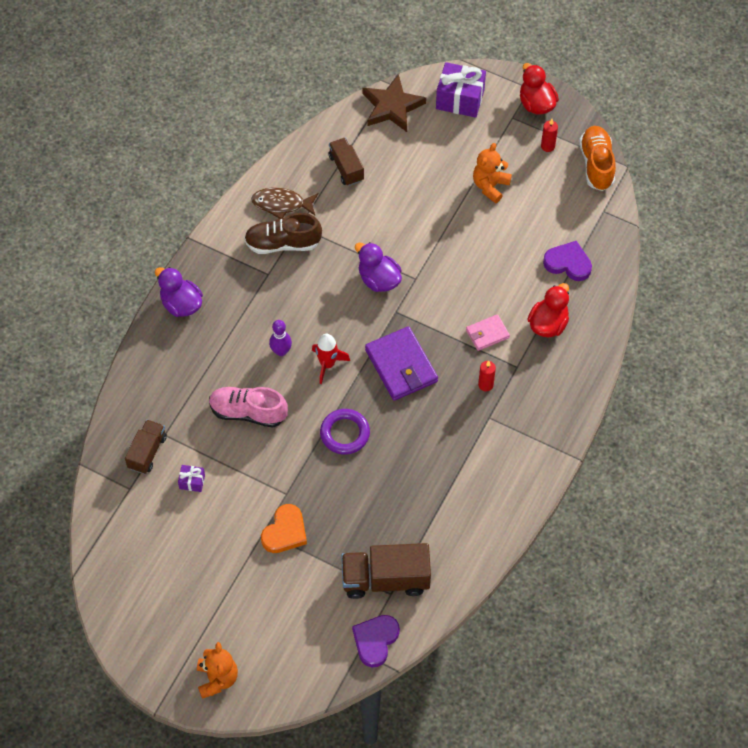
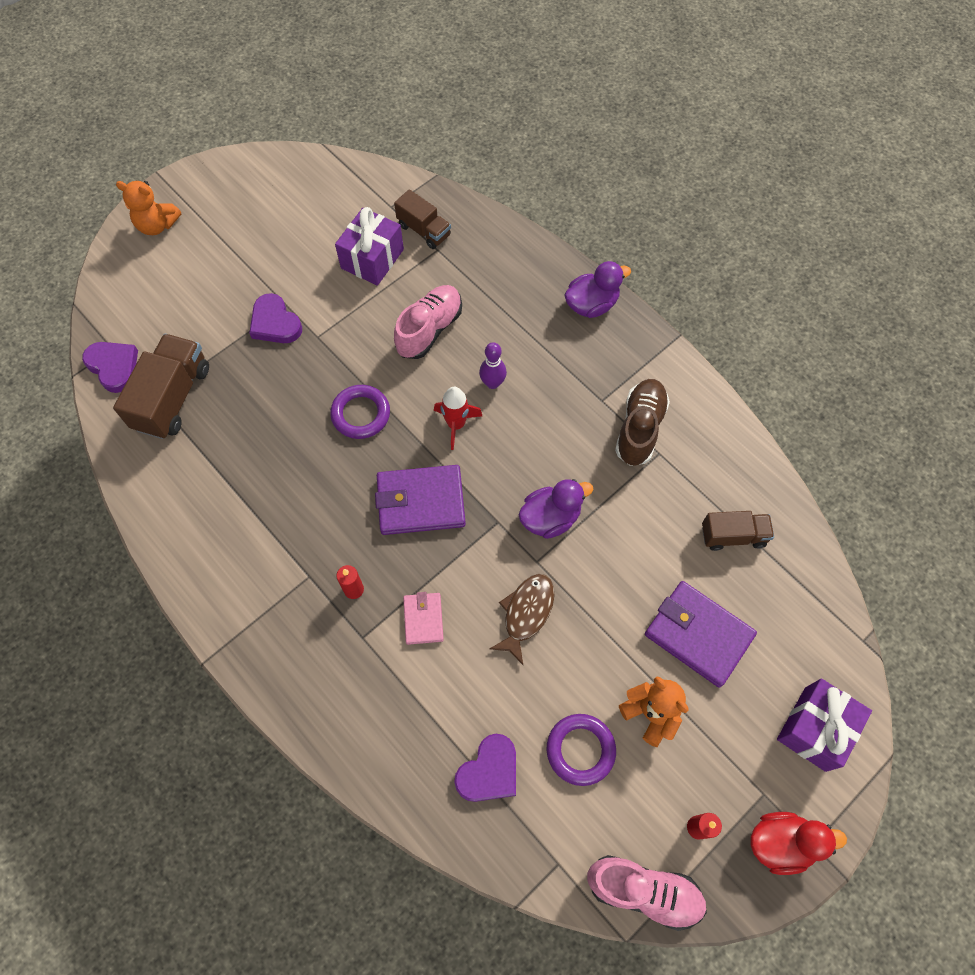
camera: 110 degrees right, 5 degrees up
purple gift [178,465,205,492] -> purple gift [335,207,404,286], size x2.08
brown fish [251,188,318,219] -> brown fish moved to [490,574,554,665]
orange heart [261,504,307,553] -> purple heart [249,293,302,343]
brown star [363,74,426,132] -> none
red duck [527,283,569,337] -> none
orange shoe [579,126,616,191] -> pink shoe [587,855,707,931]
none -> purple ring [546,714,616,786]
none -> purple wallet [645,581,757,688]

